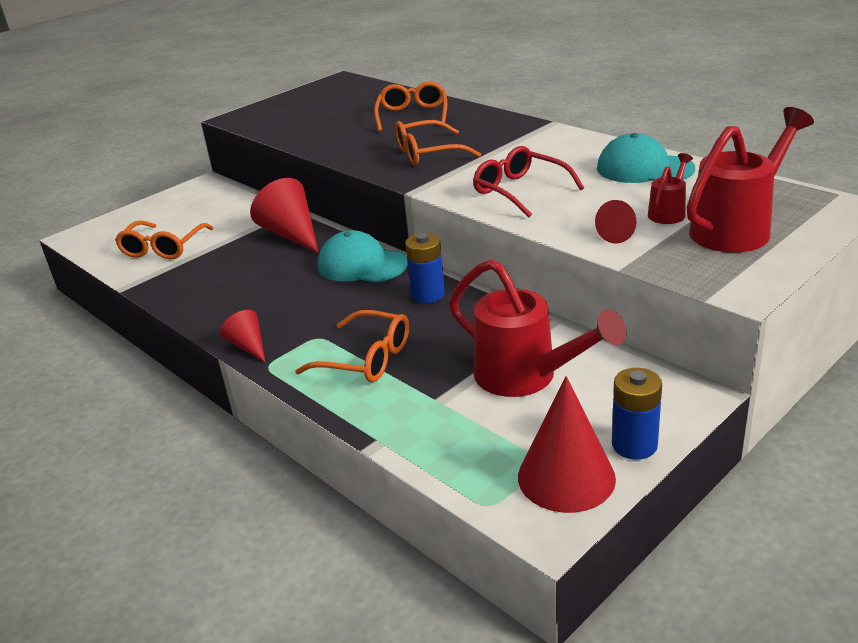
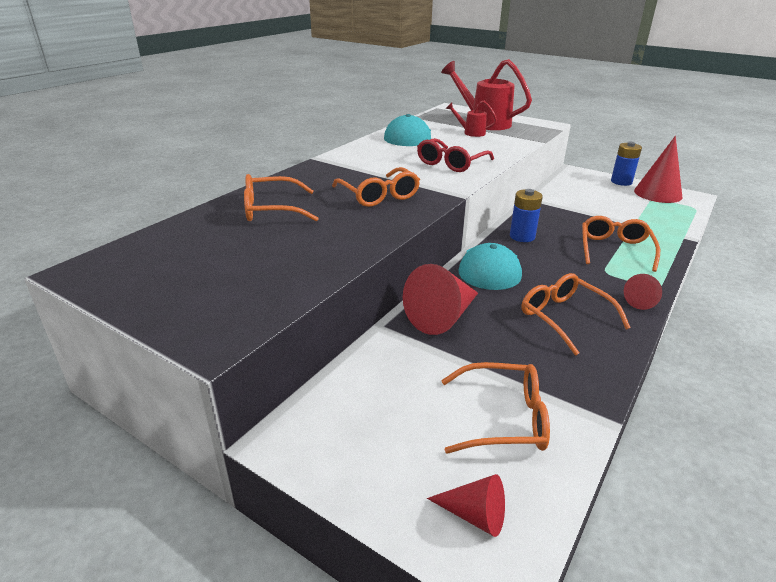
camera: 105 degrees left, 0 degrees up
red watering can [449,259,627,397] -> none
red cone [595,200,636,244] -> red cone moved to [427,474,505,537]
none -> orange glasses [521,273,631,356]

